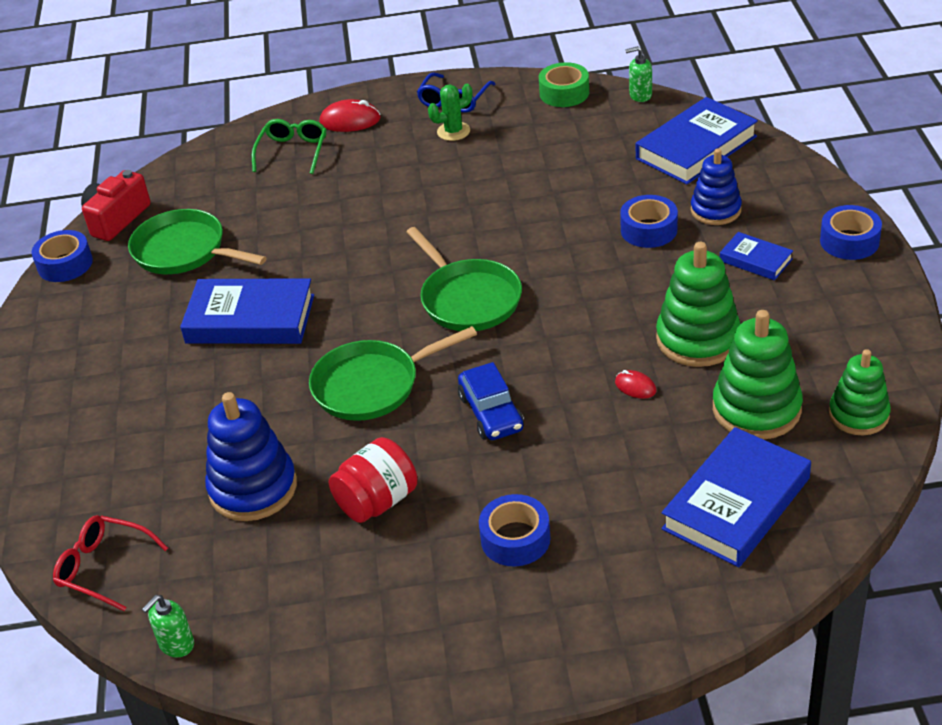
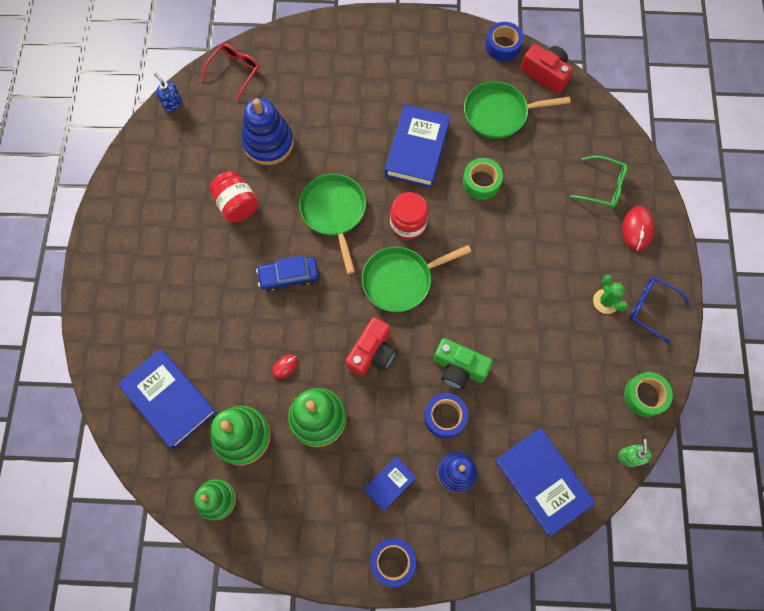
camera: 95 degrees right, 30 degrees up
green pan [128,209,267,274] -> green pan turned 135 degrees counterclockwise [464,81,571,139]
green soap dispenser [142,595,194,657] -> blue soap dispenser [154,73,182,111]
blue tape [479,494,550,566] -> none
none -> red camera [346,317,396,376]
none -> red jar [390,192,428,240]
none -> green camera [434,338,493,389]
none -> green tape [463,158,503,200]

